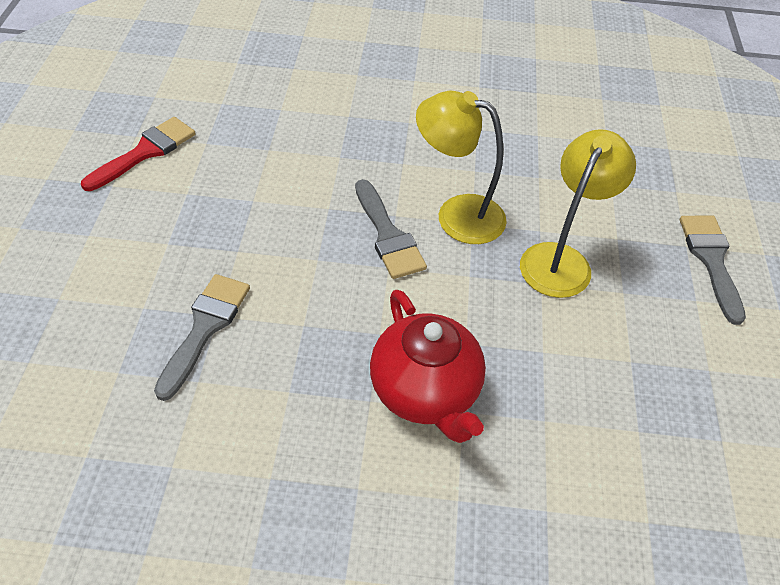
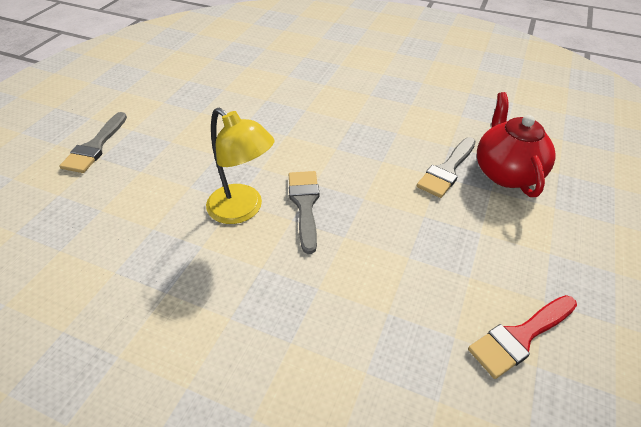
camera: 160 degrees left, 5 degrees down
red teapot [370,290,486,443] -> red teapot moved to [477,92,556,197]
yellow lamp [520,129,636,298] -> none

